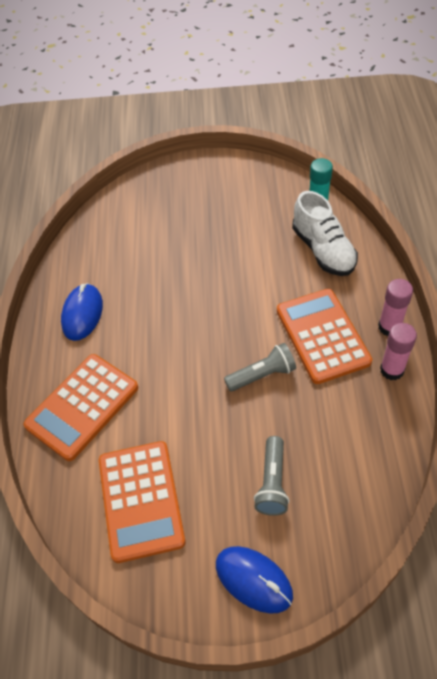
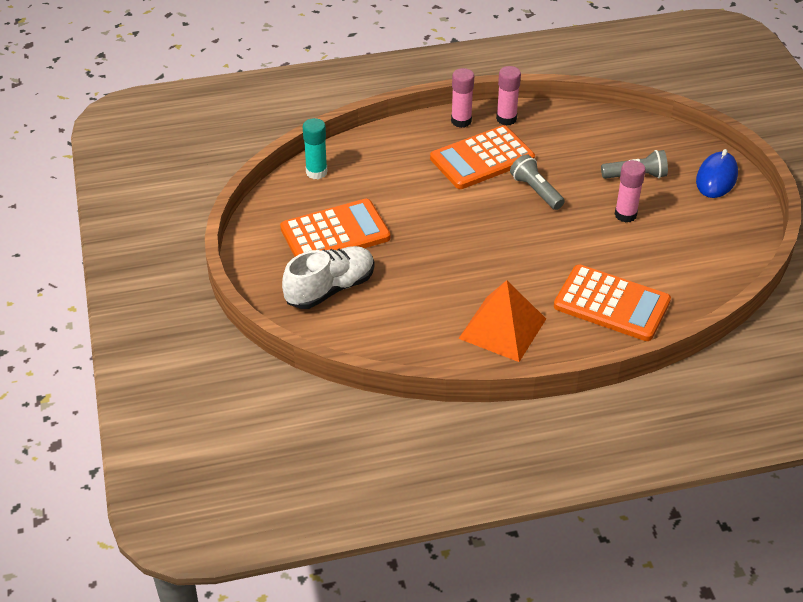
camera: 105 degrees left, 10 degrees down
blue mouse [61,283,103,341] -> orange pyramid [458,280,546,362]
orange calculator [99,441,186,563] -> orange calculator moved to [280,199,390,257]
white shoe [292,191,358,276] -> white shoe moved to [282,246,375,309]
none -> pink glue stick [615,160,646,222]

